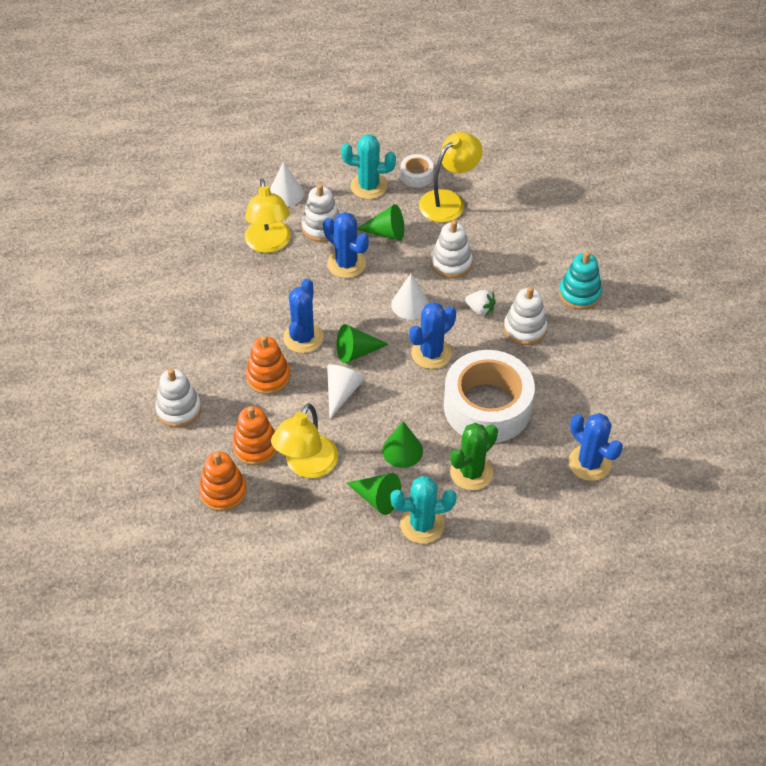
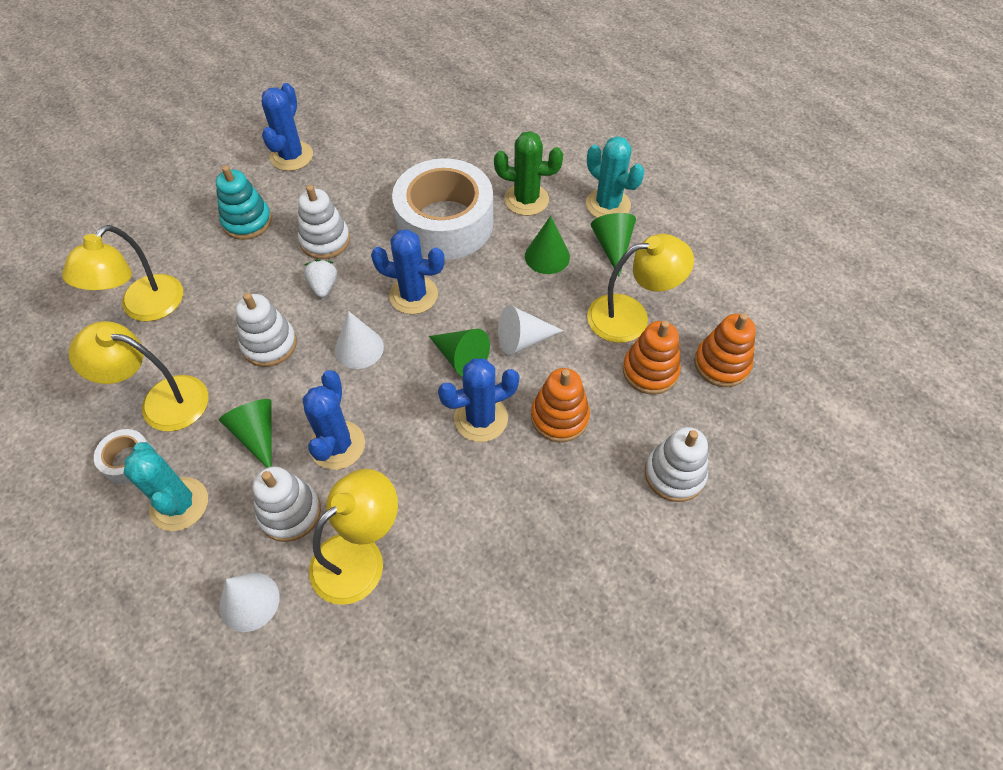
camera: 125 degrees left, 5 degrees up
blue cactus [568,413,623,481] -> blue cactus moved to [262,83,313,171]
none -> yellow lamp [62,225,183,321]

